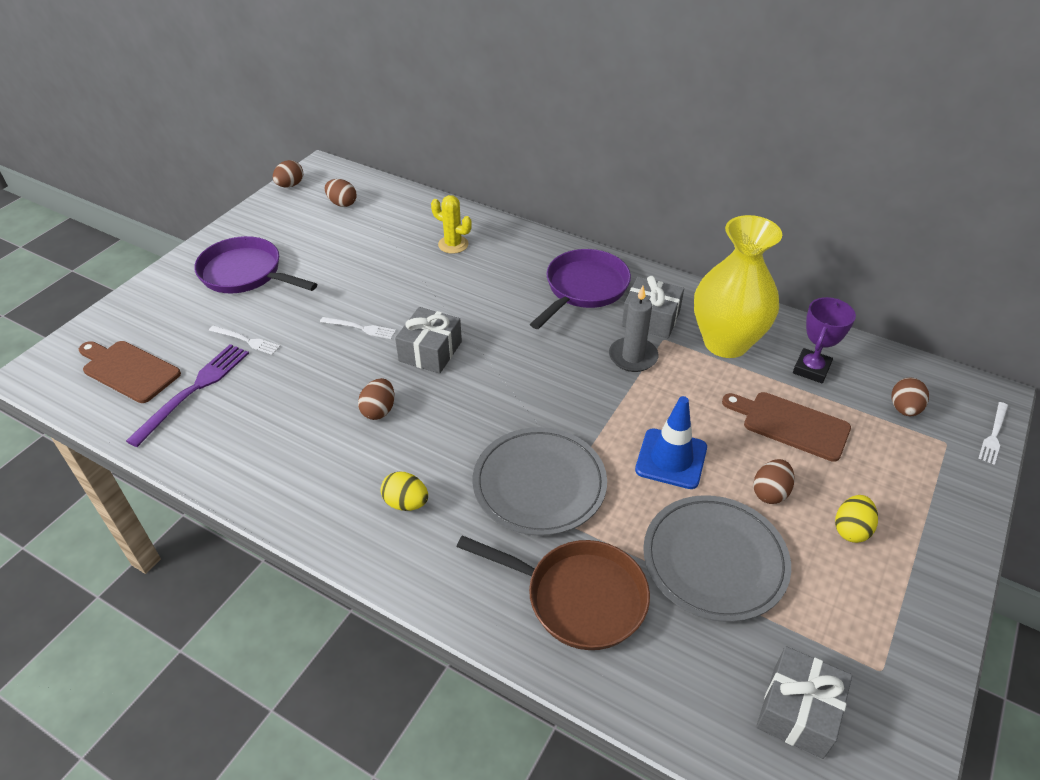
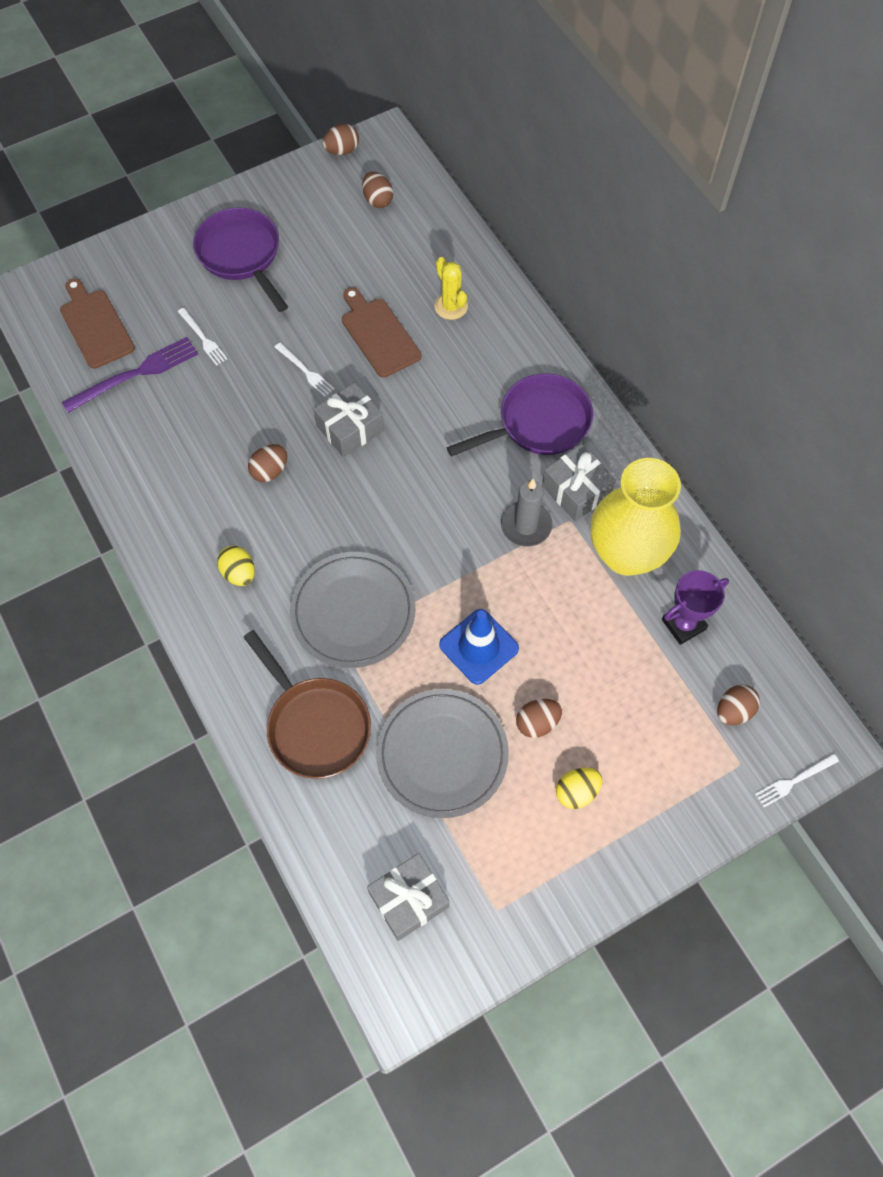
camera: 30 degrees right, 20 degrees up
brown cutting board [722,392,851,462] -> brown cutting board moved to [342,287,421,378]

